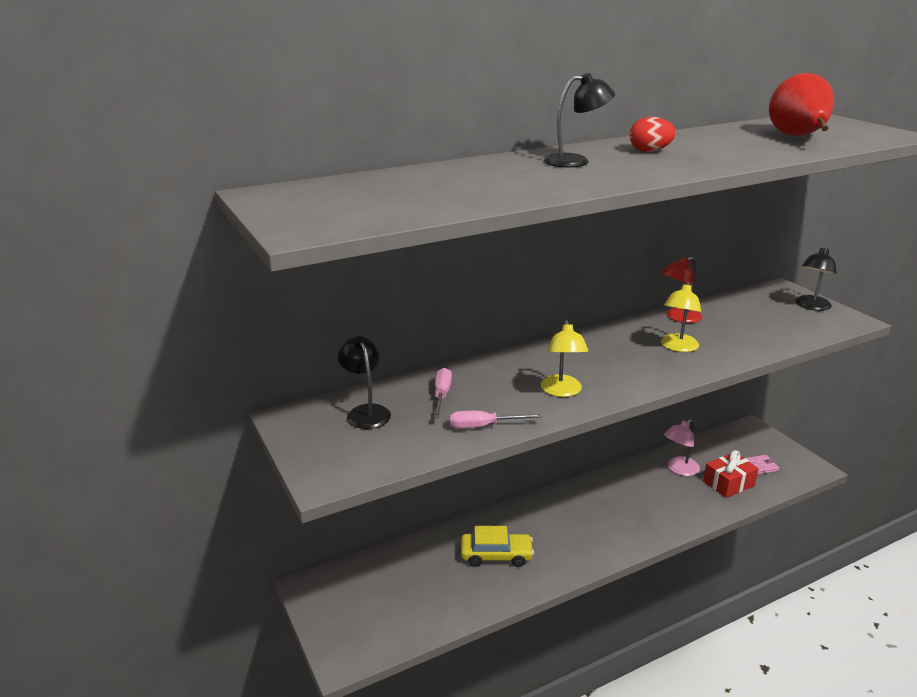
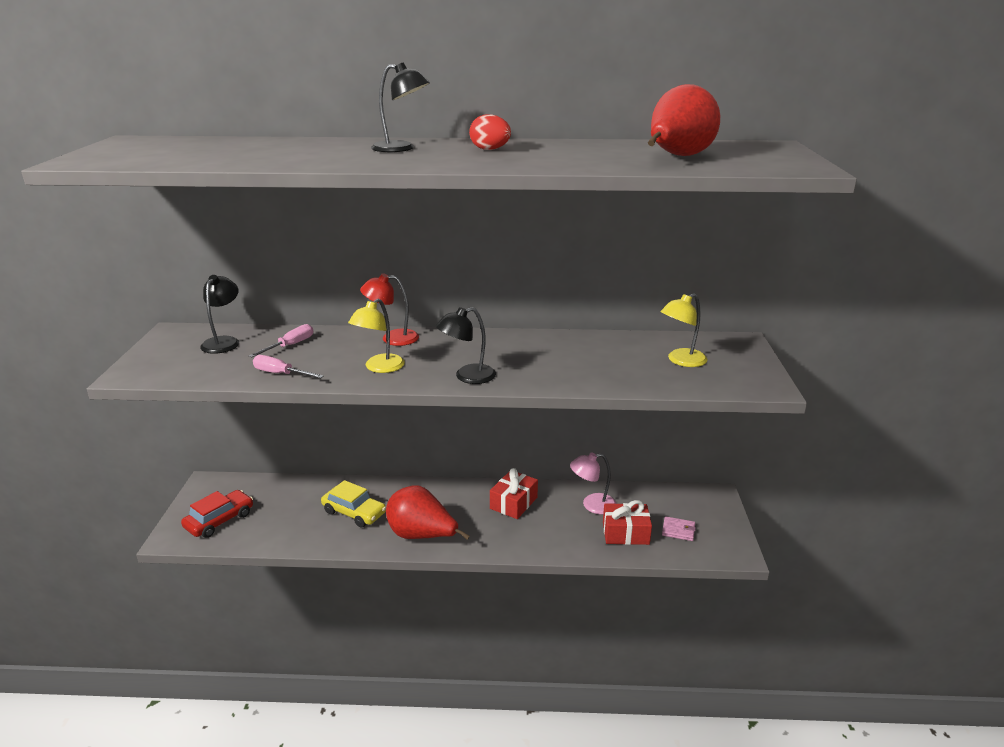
camera: 30 degrees right, 0 degrees up
red lamp [661,257,702,323] -> red lamp moved to [360,273,419,346]
yellow lamp [661,282,701,352] -> yellow lamp moved to [661,293,708,367]
black lamp [796,246,837,311] -> black lamp moved to [436,307,496,384]
none -> red car [181,490,253,538]
none -> red pear [386,486,470,540]
none -> red gift [490,468,538,519]

